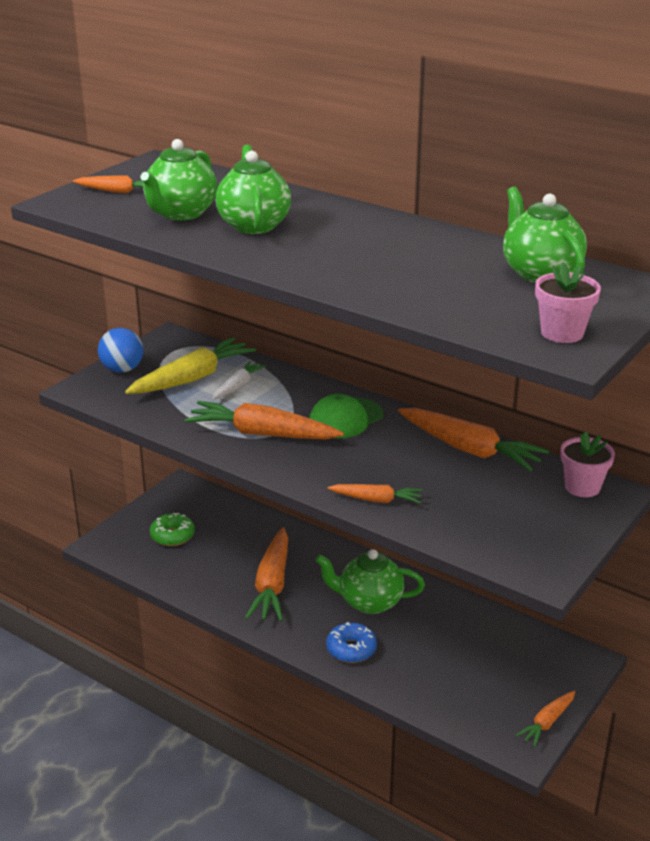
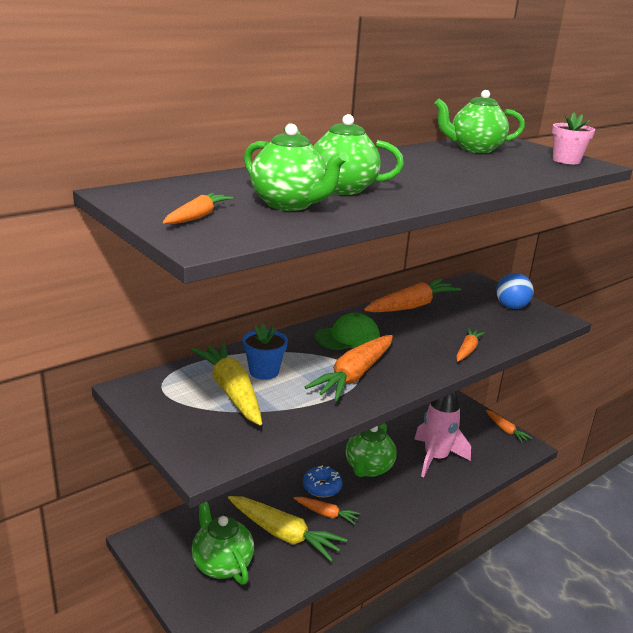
camera: 75 degrees left, 5 degrees down
blue ball [98,328,143,373] -> blue ball moved to [496,273,534,309]
green donut [150,513,195,546] -> green teapot [192,502,254,585]
white carrot [212,361,266,399] -> blue flower pot [242,323,288,380]
orange carrot [245,527,288,621] -> orange carrot [294,497,361,525], size x0.55
green cap [309,394,383,438] -> green cap turned 90 degrees counterclockwise [315,313,380,350]
blue donut [326,622,377,663] -> blue donut moved to [303,466,343,498]
pink flower pot [560,431,615,497] -> none
none -> yellow carrot [228,496,348,562]
none -> pink rocket [414,391,471,477]

